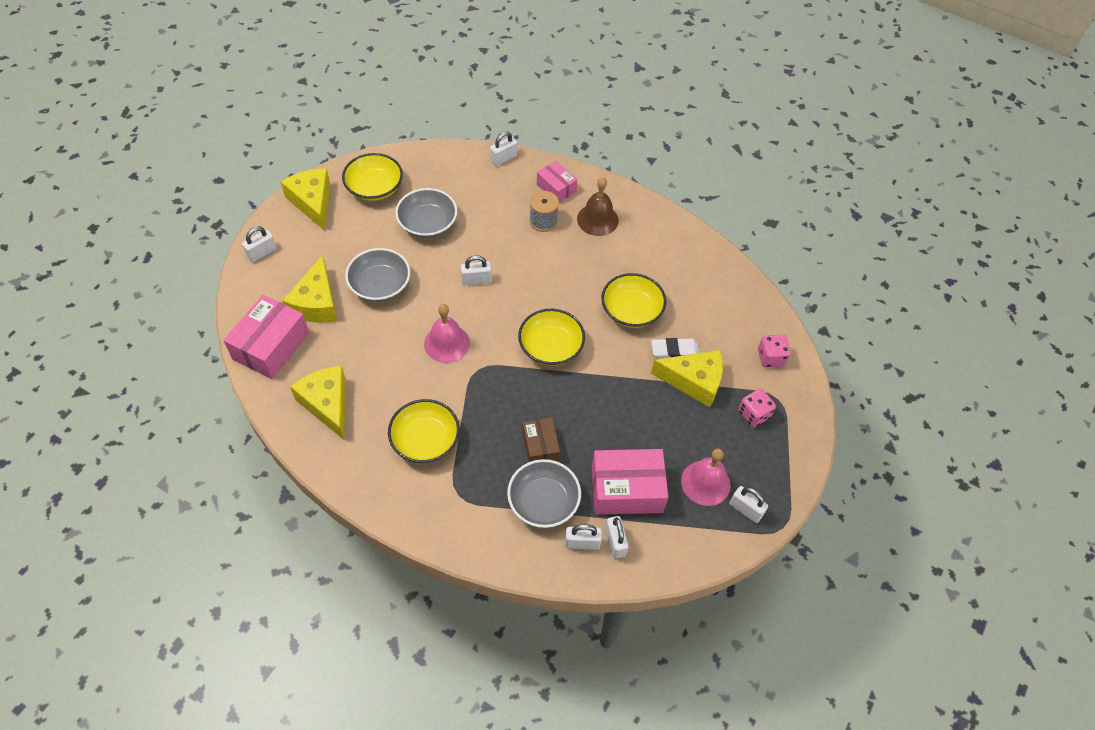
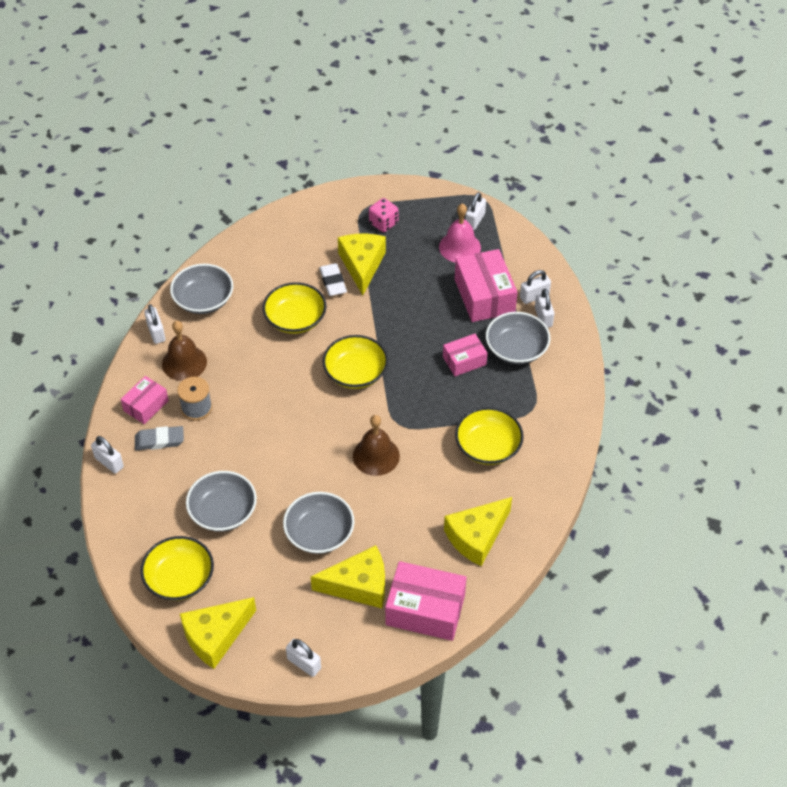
camera: 100 degrees left, 5 degrees down
pink bell [424,304,470,363] -> brown bell [353,415,400,476]
white padlock [461,256,492,285] -> white padlock moved to [144,304,165,344]
brown box [522,418,560,462] -> pink box [443,334,488,376]
pink dice [758,334,791,368] -> none
none -> grey eraser [135,426,184,450]
none -> grey bowl [170,264,233,314]

